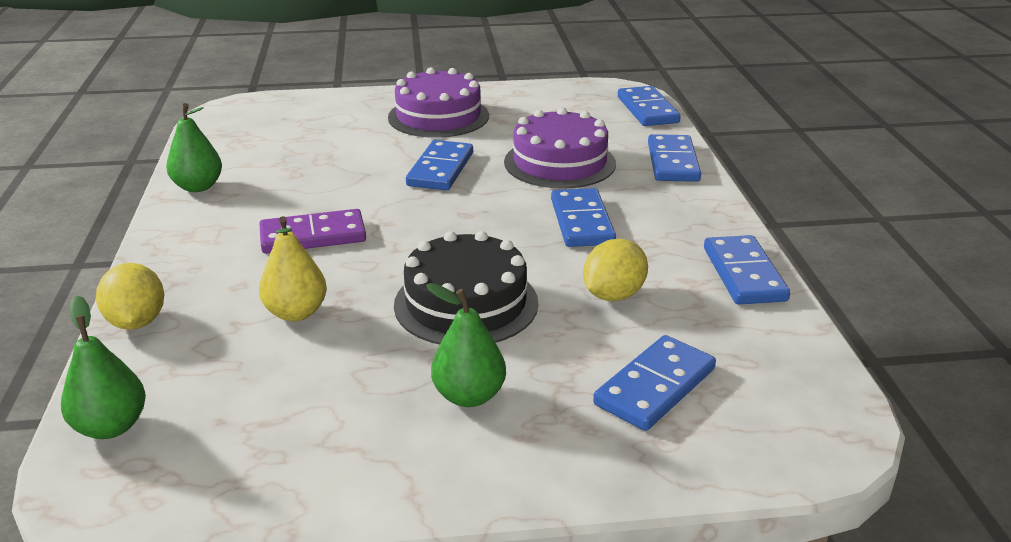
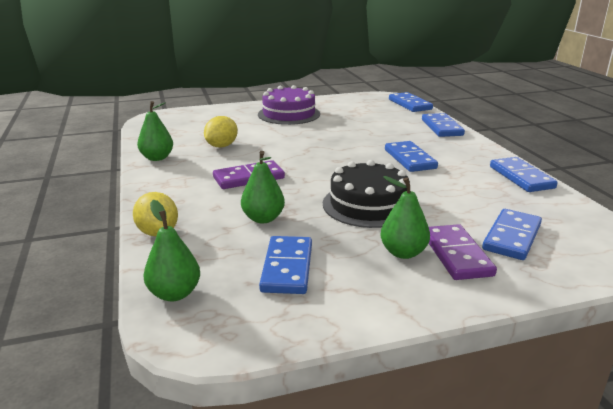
camera: 10 degrees left, 5 degrees down
yellow pear [259,216,327,321] -> green pear [241,151,285,223]
blue domino [406,140,473,191] -> blue domino moved to [259,236,312,294]
purple cake [504,107,616,189] -> none
yellow lemon [583,239,648,301] -> yellow lemon moved to [204,116,238,148]
none -> purple domino [429,224,497,280]

